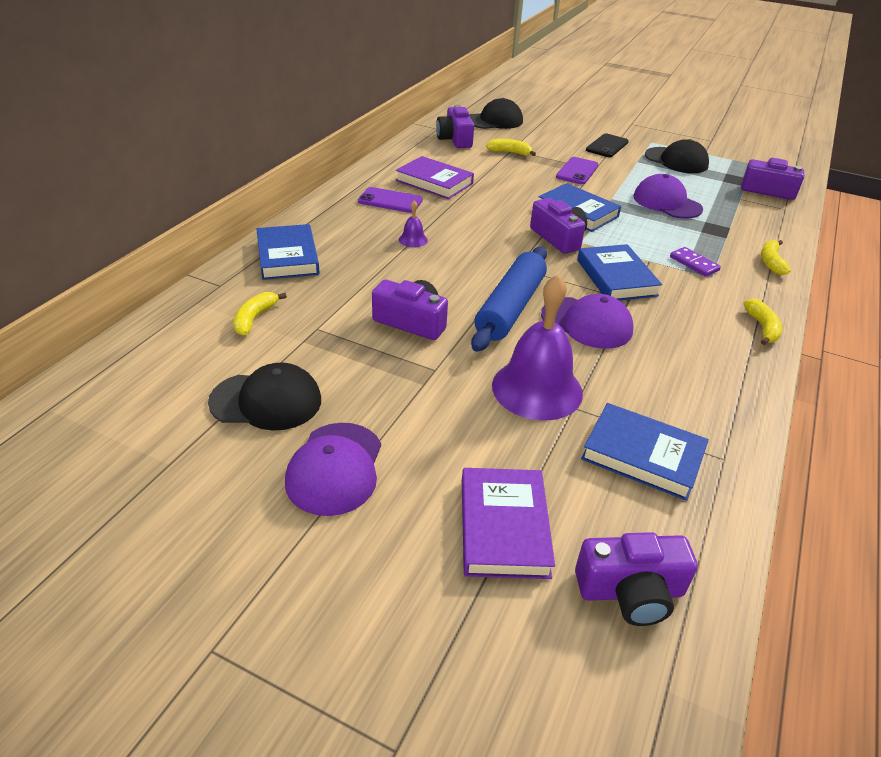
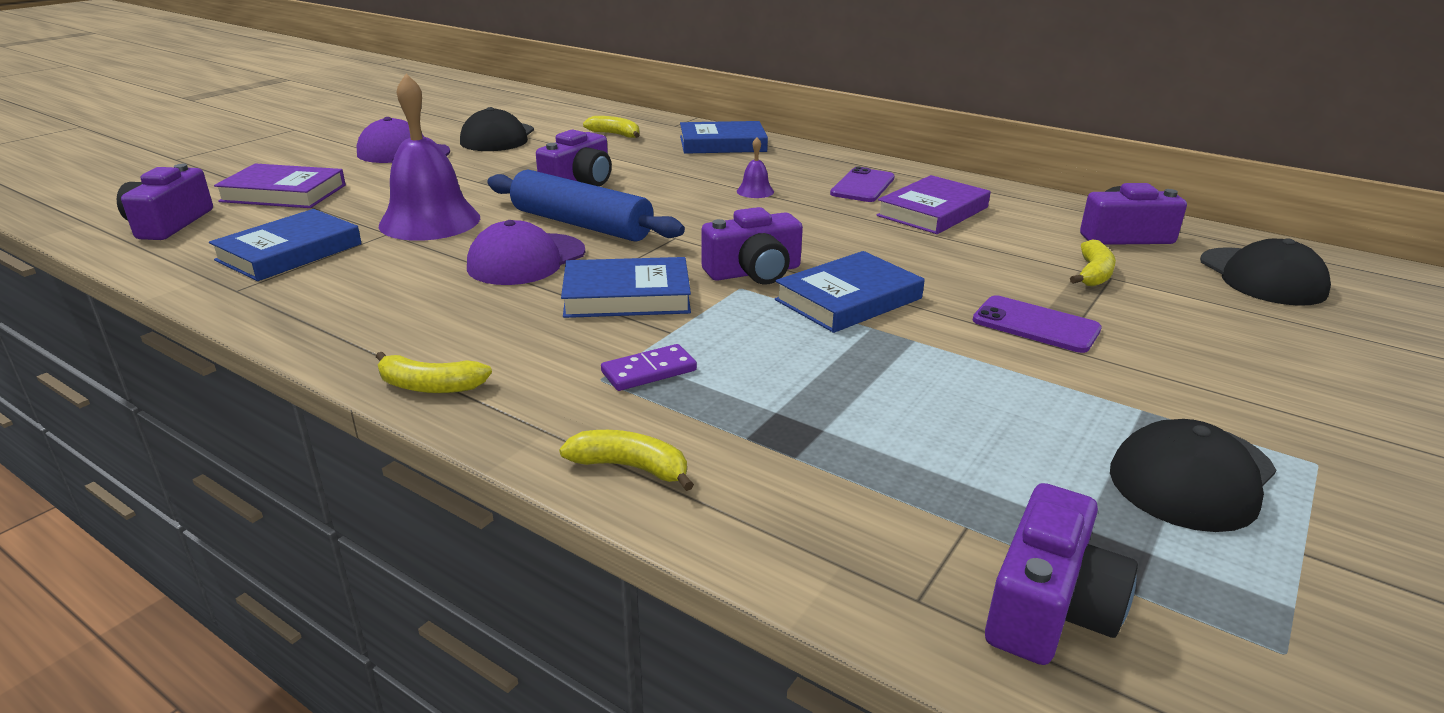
camera: 100 degrees right, 10 degrees down
black phone [586,134,629,157] -> none
purple cap [633,174,703,219] -> none

